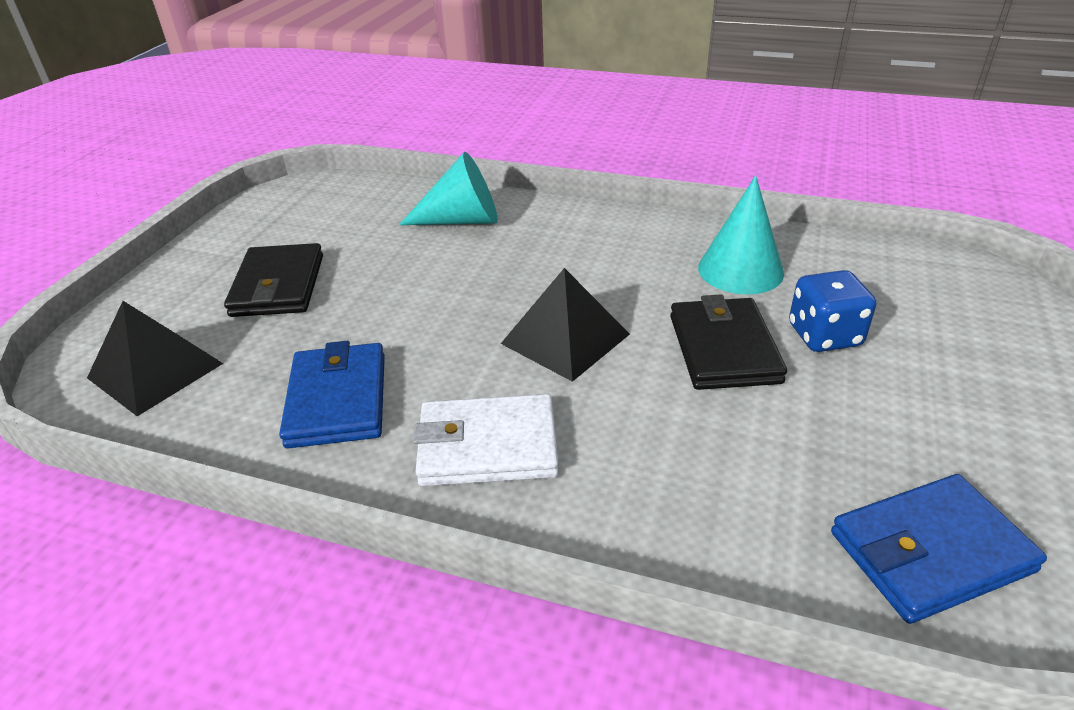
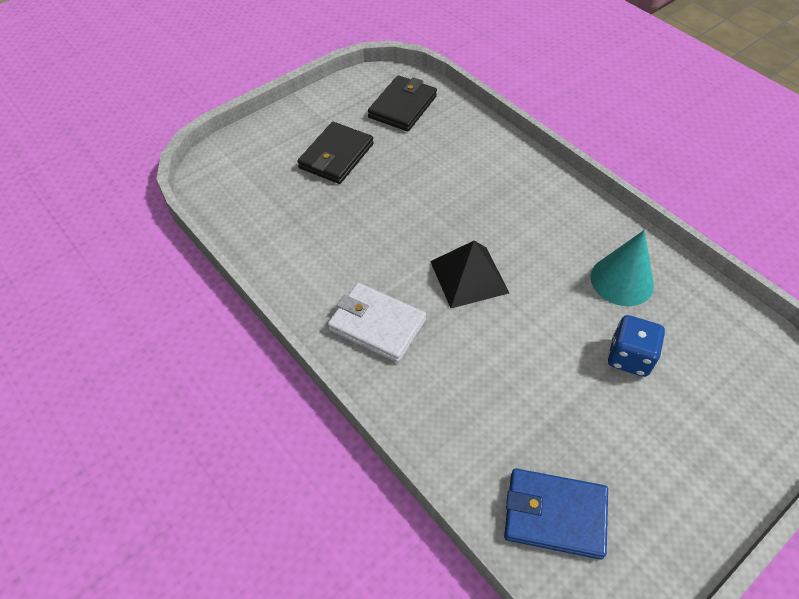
camera: 30 degrees right, 15 degrees up
black pyramid [87,301,223,416] -> none
blue wallet [279,341,385,448] -> none
turquoise cone [399,152,498,225] -> none
black wallet [670,294,787,390] -> black wallet moved to [368,75,437,131]

